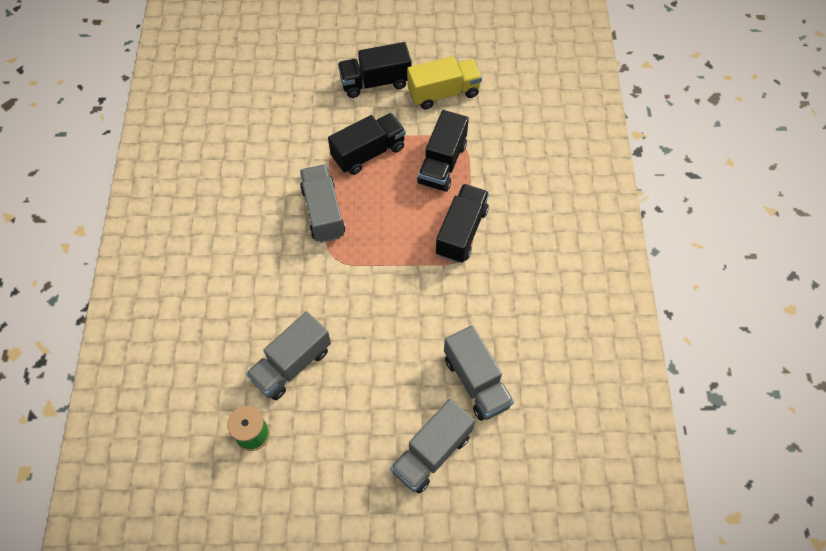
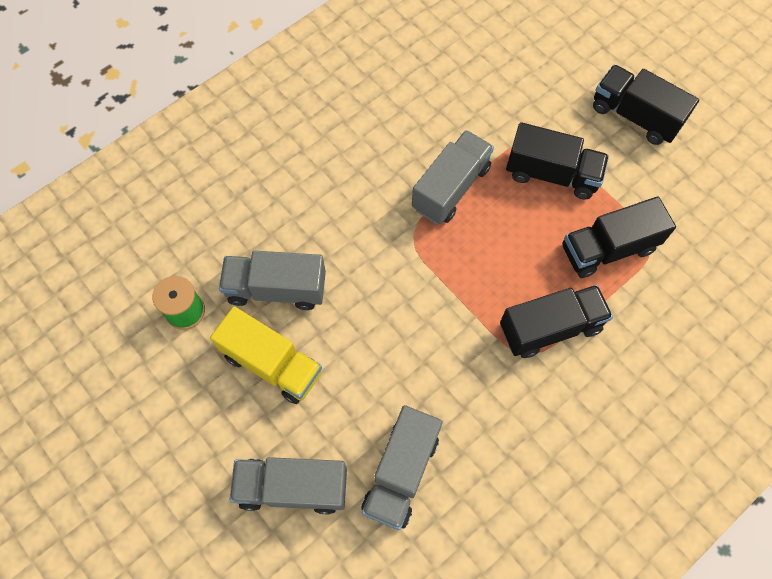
camera: 50 degrees right, 5 degrees up
yellow truck [407,56,482,110] -> yellow truck moved to [210,306,322,404]

